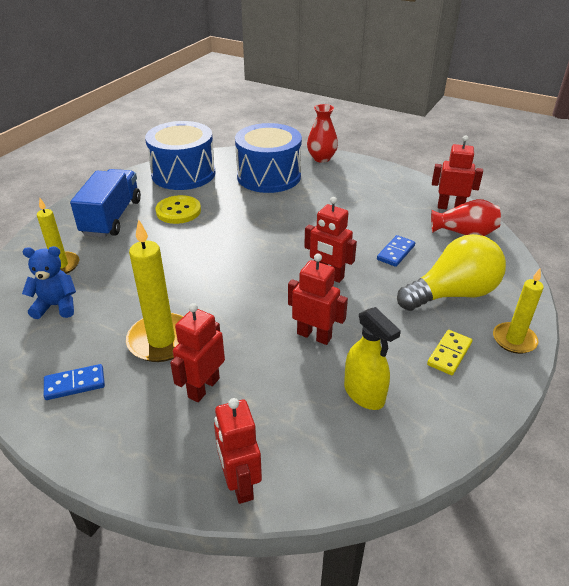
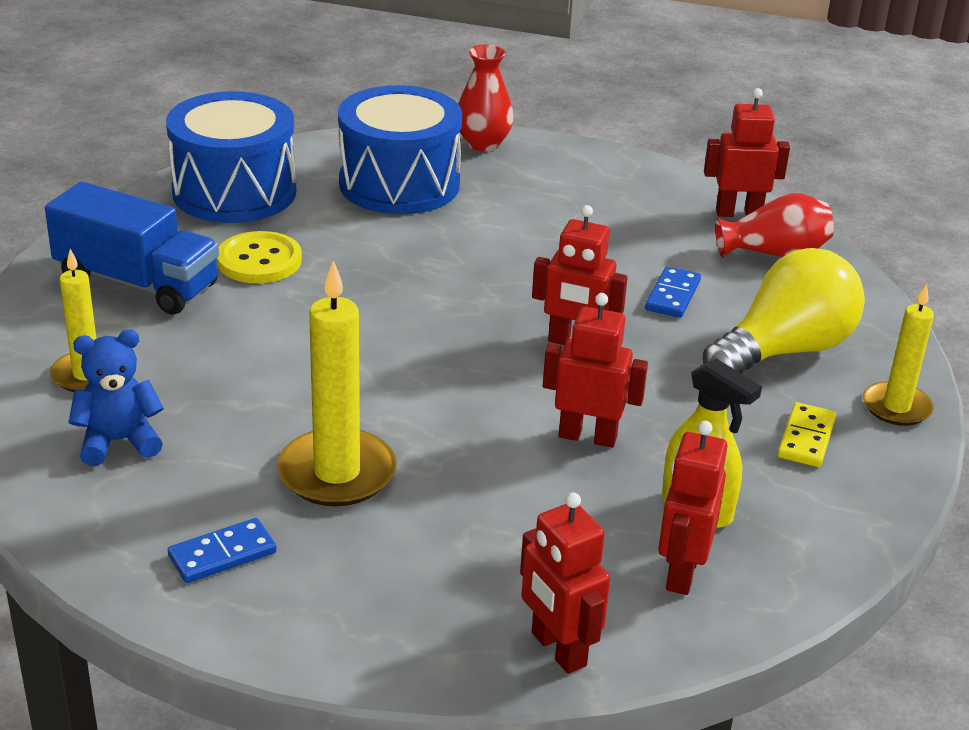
camera: 15 degrees left, 5 degrees down
blue truck [70,169,141,237] -> blue truck turned 120 degrees clockwise [45,181,219,315]
red robot [170,303,225,402] -> red robot moved to [658,421,727,595]

